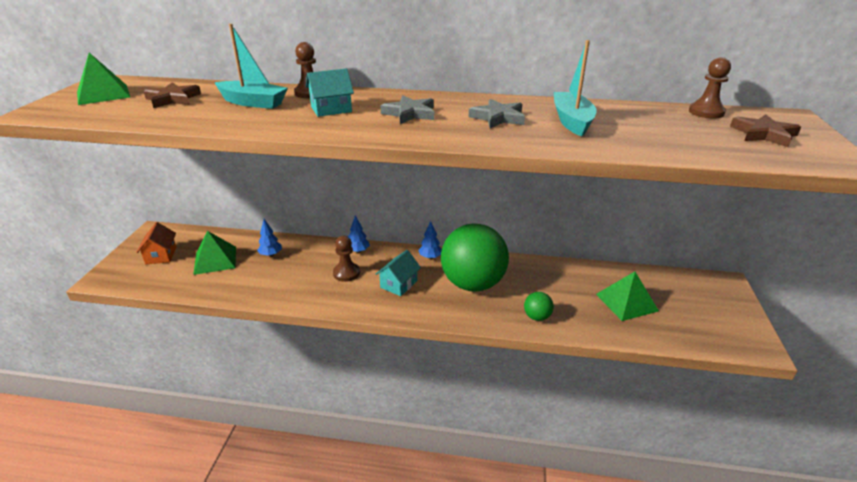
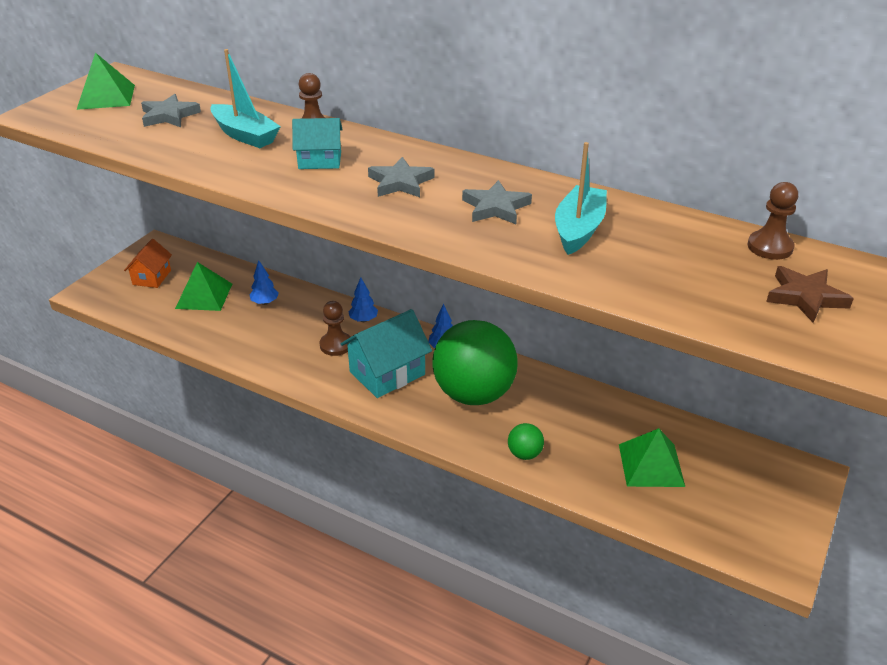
camera: 20 degrees right, 5 degrees up
brown star [144,82,201,108] -> grey star [141,94,201,127]
turquoise house [376,250,421,296] -> turquoise house [341,309,432,398], size x1.62

